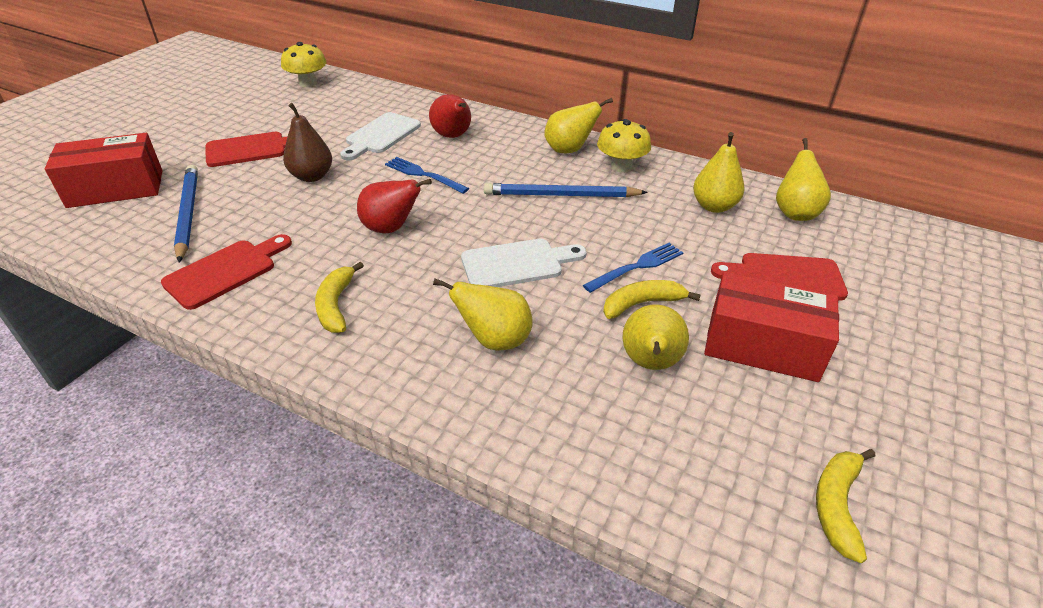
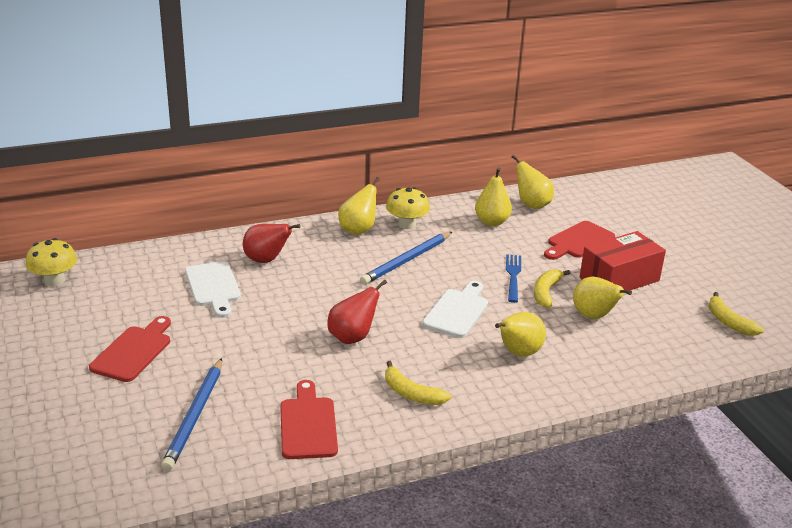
camera: 50 degrees left, 10 degrees down
red box [44,133,163,208] -> none
blue pencil [174,165,198,262] -> blue pencil turned 105 degrees counterclockwise [161,358,222,471]
brown pear [283,103,332,182] -> none
blue fork [385,157,469,194] -> none

